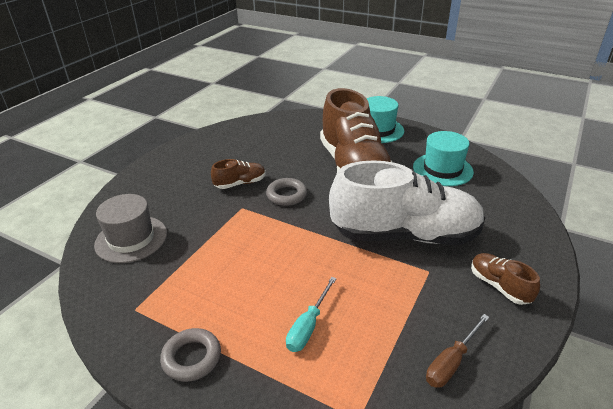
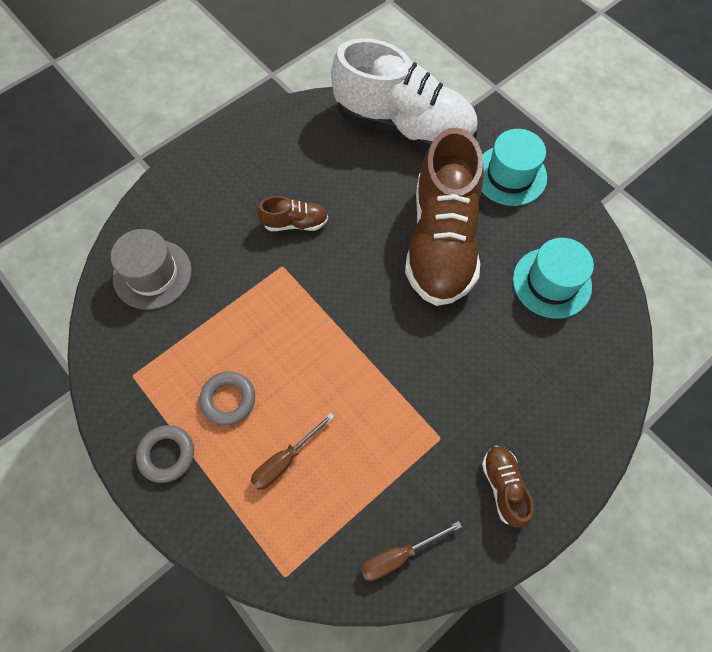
camera: 20 degrees right, 30 degrees up
grey ring [266,178,307,206] -> grey ring moved to [199,371,255,425]
turquoise screwdriver [286,277,337,352] -> brown screwdriver [251,412,335,490]
white shoe [329,160,485,245] -> white shoe moved to [331,38,478,150]

